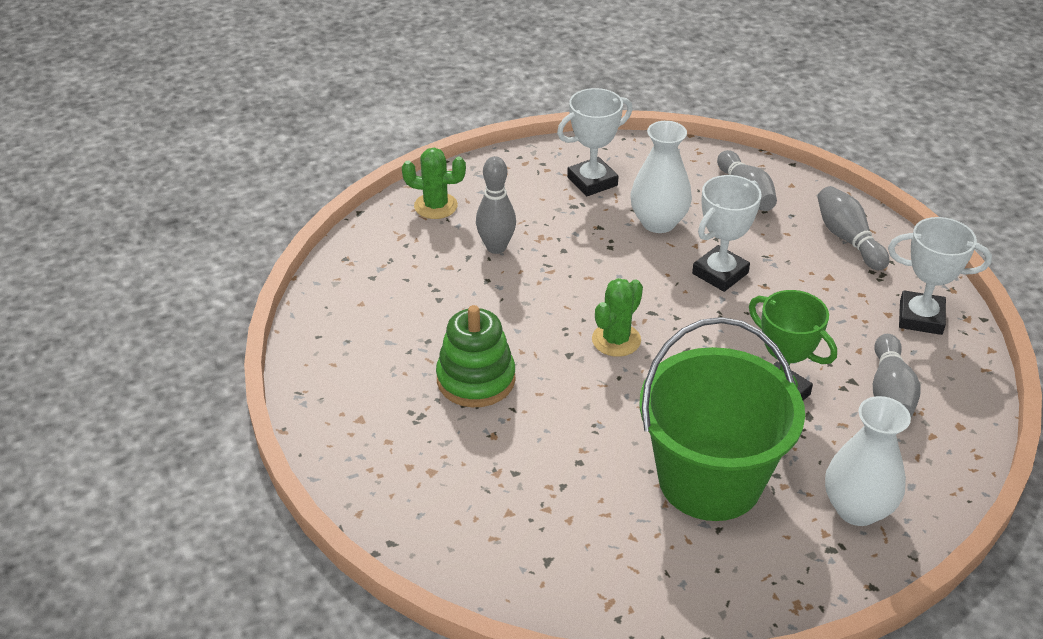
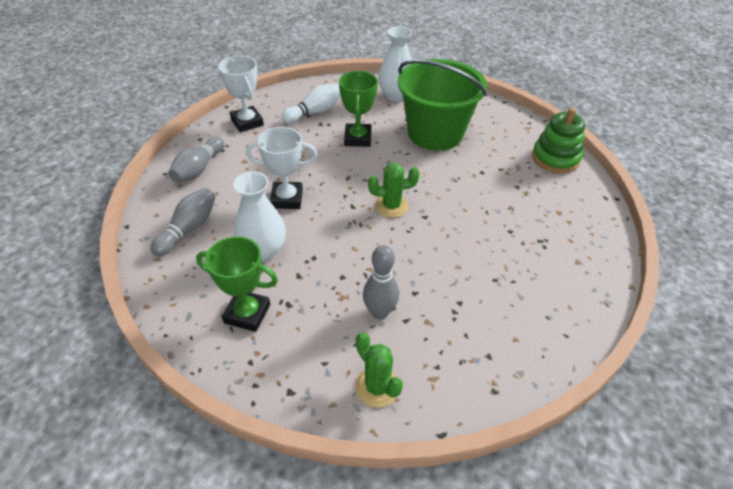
camera: 135 degrees left, 5 degrees up
green stacking toy [436,305,515,407] -> green stacking toy moved to [532,108,585,173]
white trophy [557,88,633,196] -> green trophy [196,236,278,332]
grey bowling pin [873,334,921,417] -> white bowling pin [282,84,341,123]

